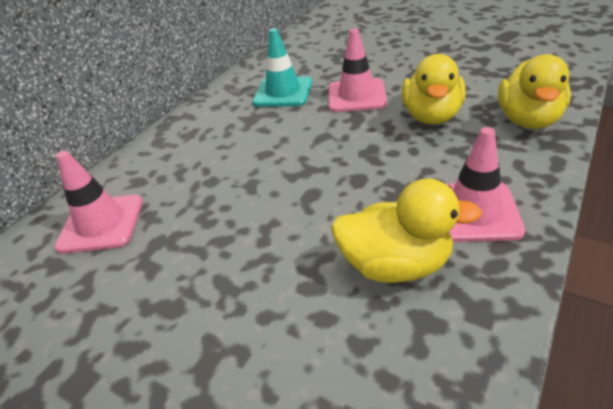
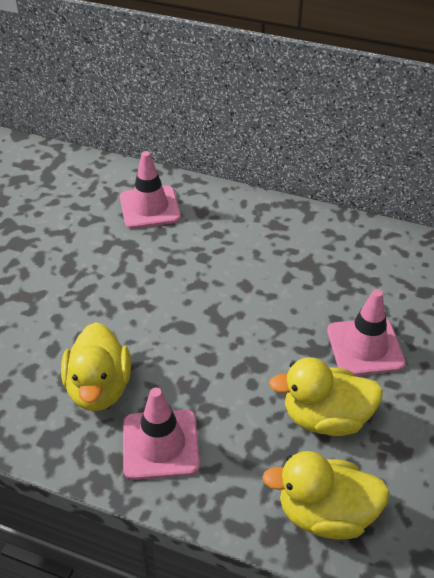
camera: 75 degrees right, 5 degrees up
turquoise traffic cone [252,28,312,107] -> none

